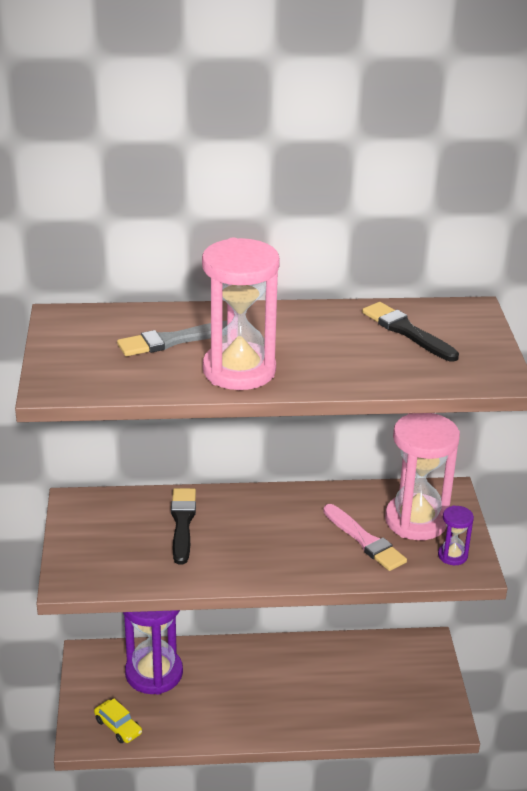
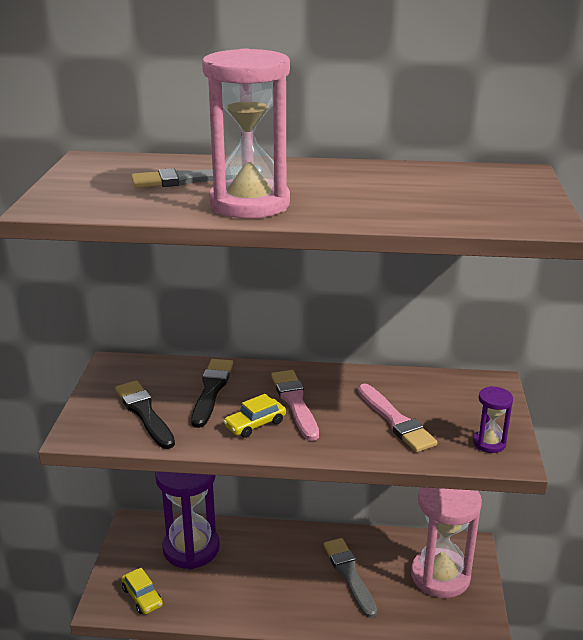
camera: 10 degrees right, 5 degrees down
black brush [362,302,459,362] -> black brush moved to [115,380,175,449]
pink hourglass [385,413,460,540] -> pink hourglass moved to [411,487,482,598]
none -> yellow car [223,394,286,438]
none -> pink brush [271,370,319,441]
none -> grey brush [324,538,377,618]

